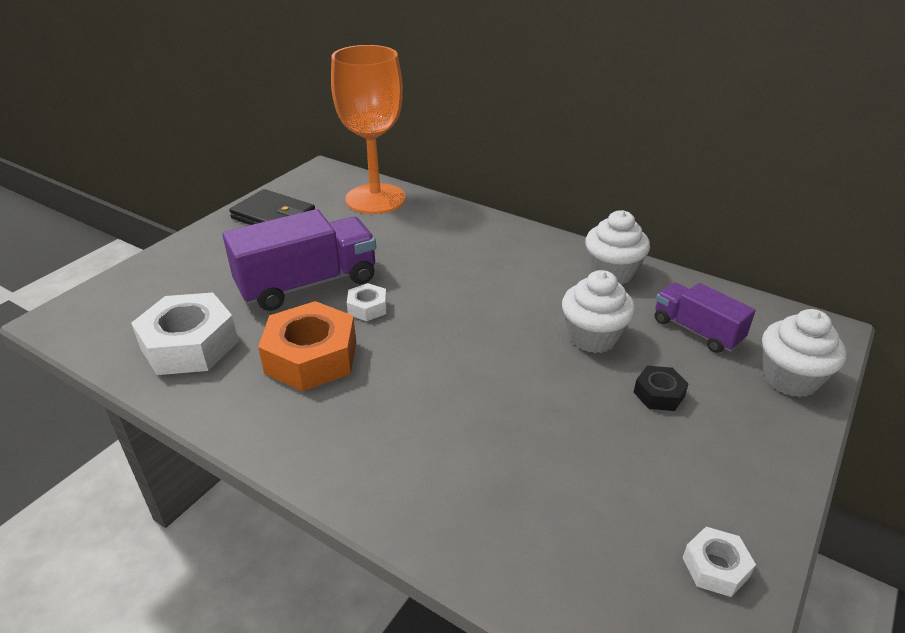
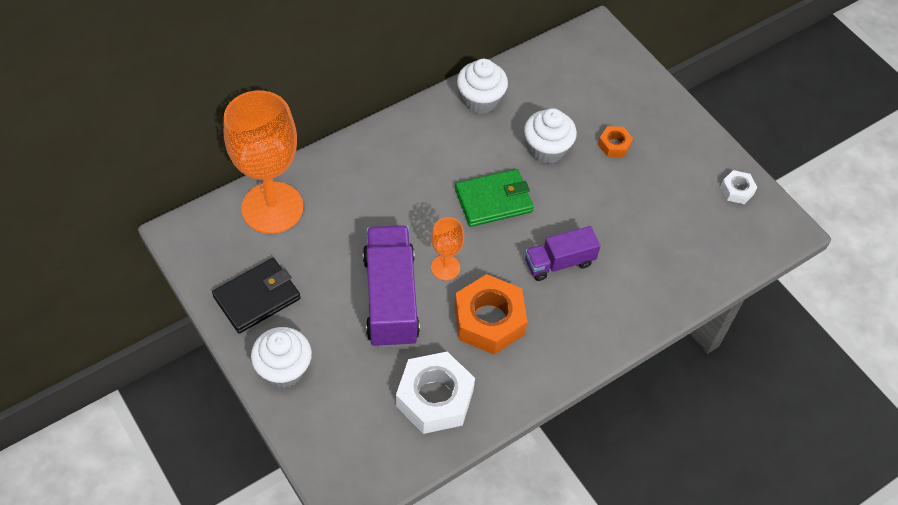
camera: 70 degrees left, 20 degrees up
white nut [347,283,387,321] -> orange goblet [431,217,464,280]
black nut [634,366,689,411] -> orange nut [598,126,633,157]
purple truck [655,283,756,353] -> purple truck moved to [525,226,601,281]
white cupcake [762,309,847,397] -> white cupcake moved to [251,327,312,388]
none -> green wallet [455,169,534,227]

